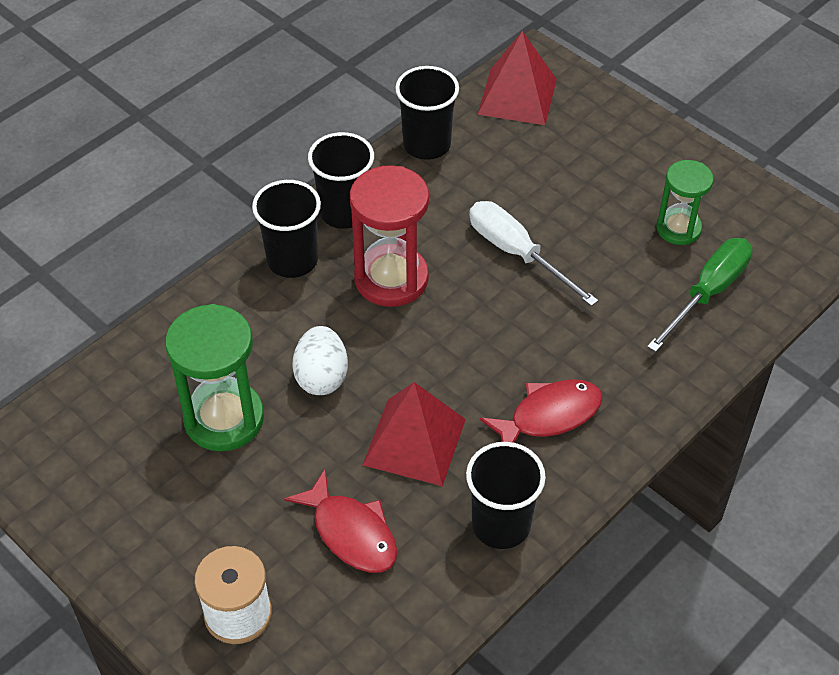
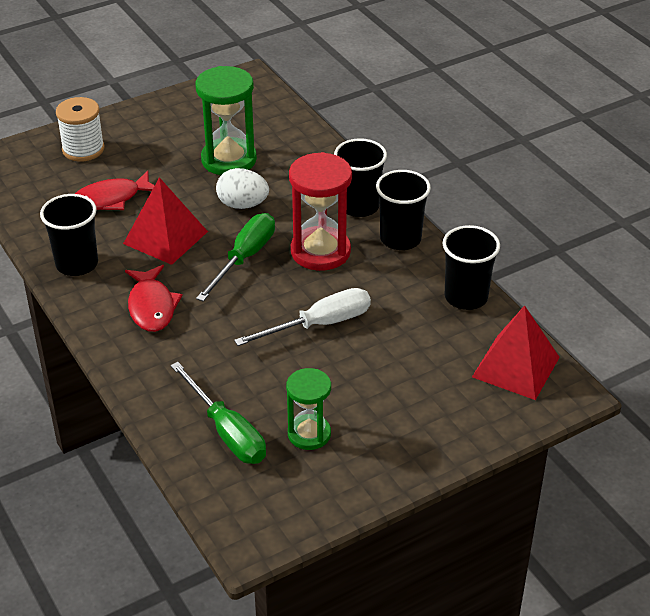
camera: 105 degrees right, 10 degrees down
none -> green screwdriver [196,213,275,301]

